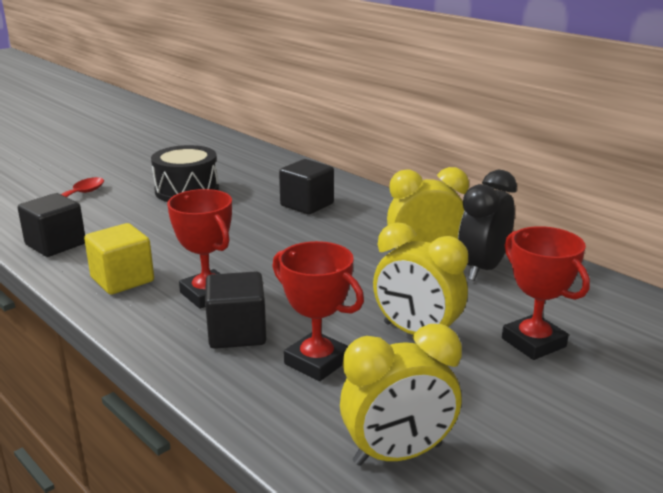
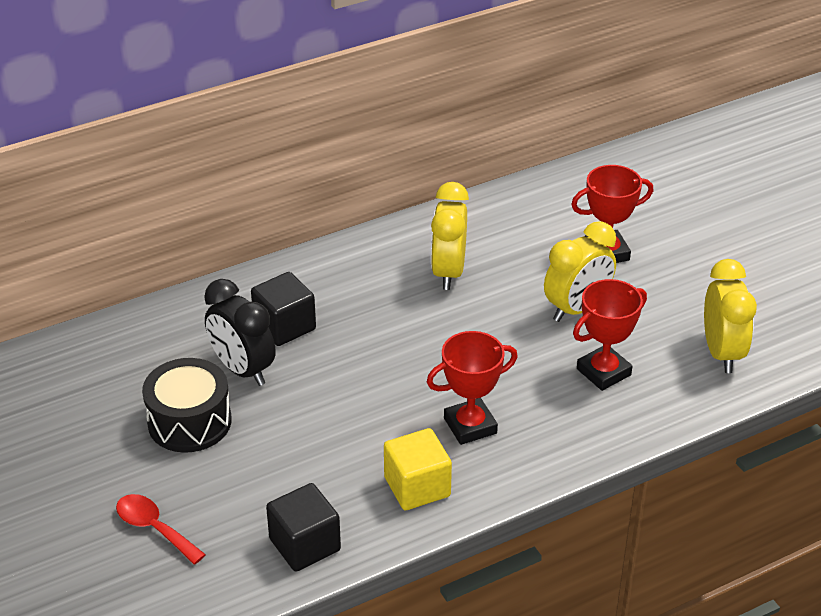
camera: 75 degrees left, 15 degrees up
black cube [205,271,266,349] -> none
black clock [458,170,517,281] -> black clock moved to [204,279,276,386]

